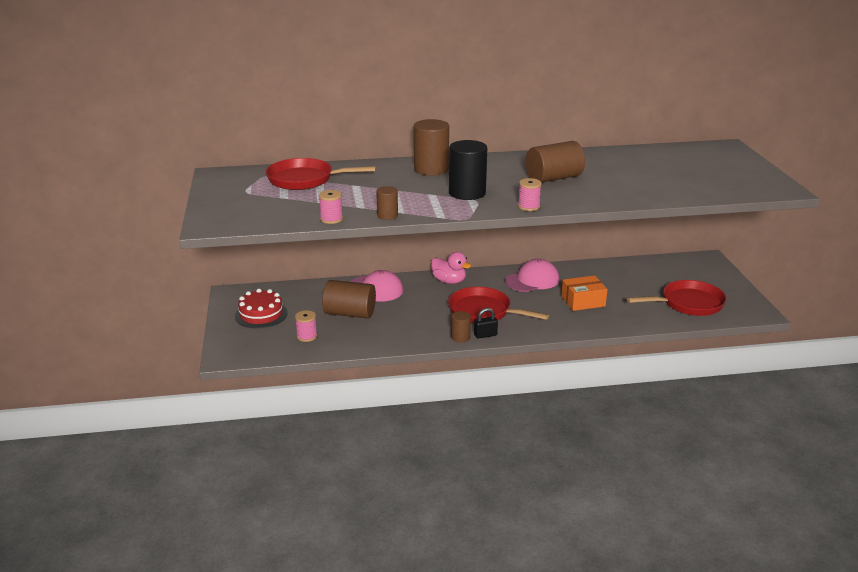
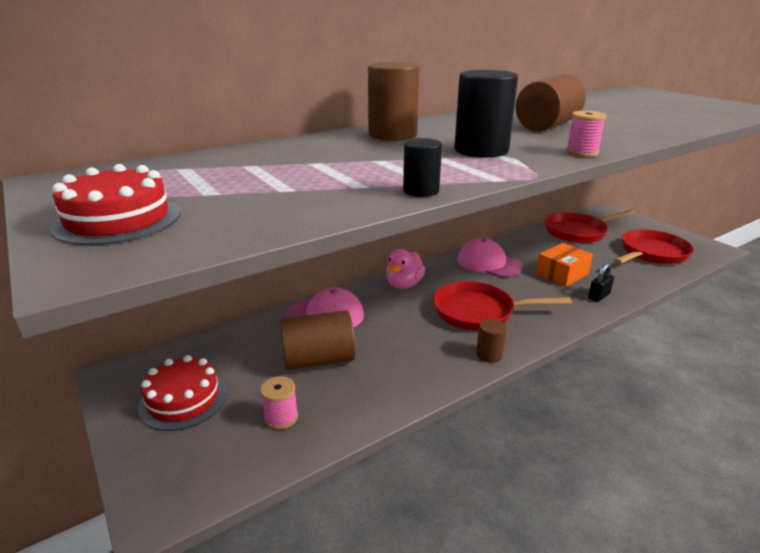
camera: 25 degrees left, 0 degrees up
red pan [266,158,376,190] -> red pan moved to [545,210,636,243]
pink spool [319,190,343,224] -> none
brown cylinder [376,186,398,220] -> black cylinder [403,138,442,197]
pink duck [431,252,471,284] -> pink duck turned 105 degrees clockwise [386,249,425,289]
black padlock [474,308,498,339] -> black padlock moved to [588,263,614,302]
pink cap [505,259,559,292] -> pink cap turned 90 degrees counterclockwise [457,238,522,277]
none -> red cake [50,164,181,246]

